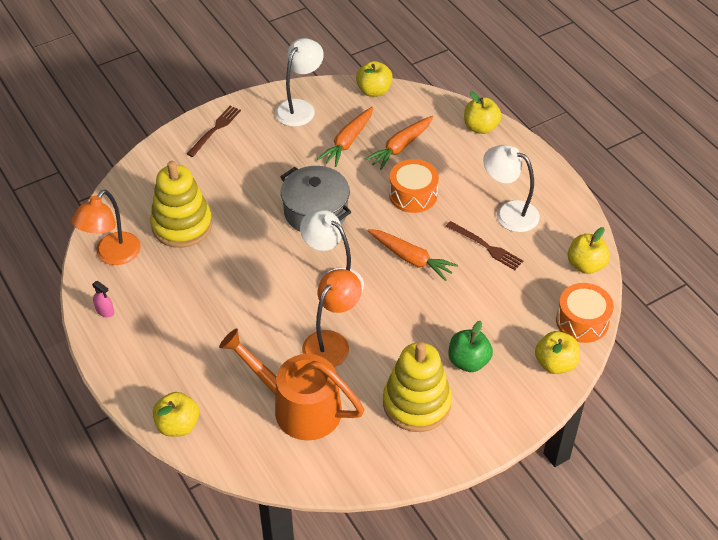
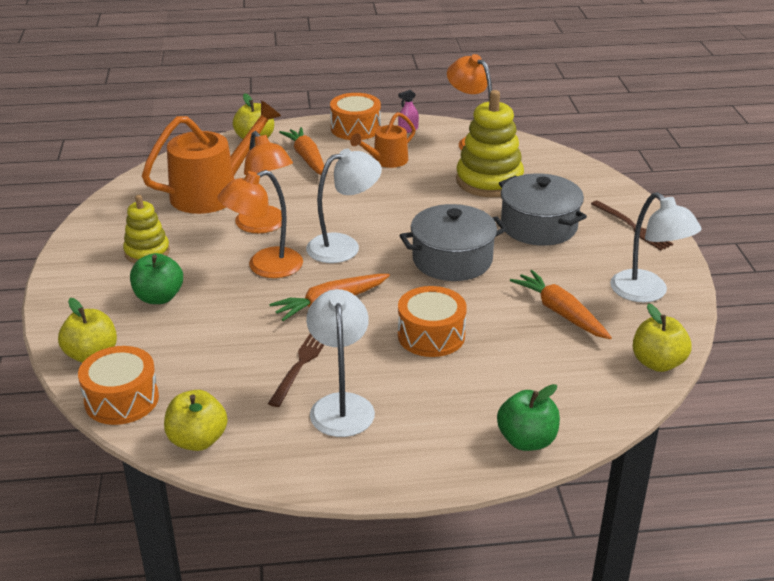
camera: 115 degrees right, 15 degrees down
orange carrot [365,116,433,170] -> orange carrot moved to [279,127,327,176]
yellow stacking toy [383,342,452,432] -> yellow stacking toy [123,195,170,263], size x0.60
brown fork [446,221,523,270] -> brown fork turned 135 degrees clockwise [268,334,324,407]
yellow apple [464,92,502,134] -> green apple [497,384,560,451]
white lamp [483,145,540,232] -> white lamp turned 60 degrees counterclockwise [306,289,375,437]
none -> orange lamp [217,170,303,278]
none -> orange drum [330,93,381,140]
none -> orange watering can [350,112,416,168]
none -> grey pot [499,173,587,246]

